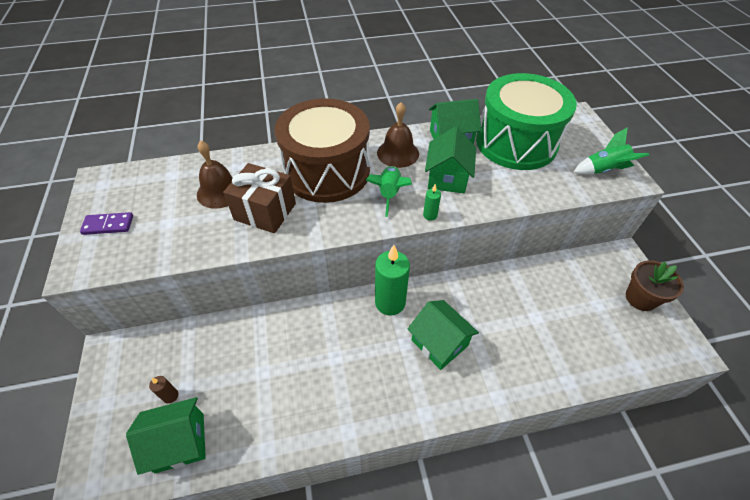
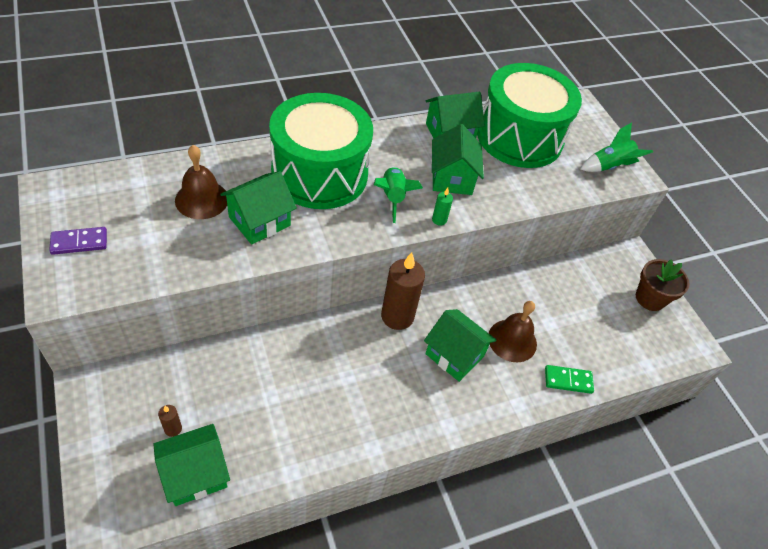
camera: 15 degrees left, 0 degrees up
brown gift [223,163,296,233] -> green house [220,171,297,245]
brown drum [275,98,370,203] -> green drum [269,93,373,209]
green candle [375,245,410,316] -> brown candle [381,252,425,330]
brown bell [377,102,419,168] -> brown bell moved to [489,301,537,362]
none -> green domino [545,365,594,394]

